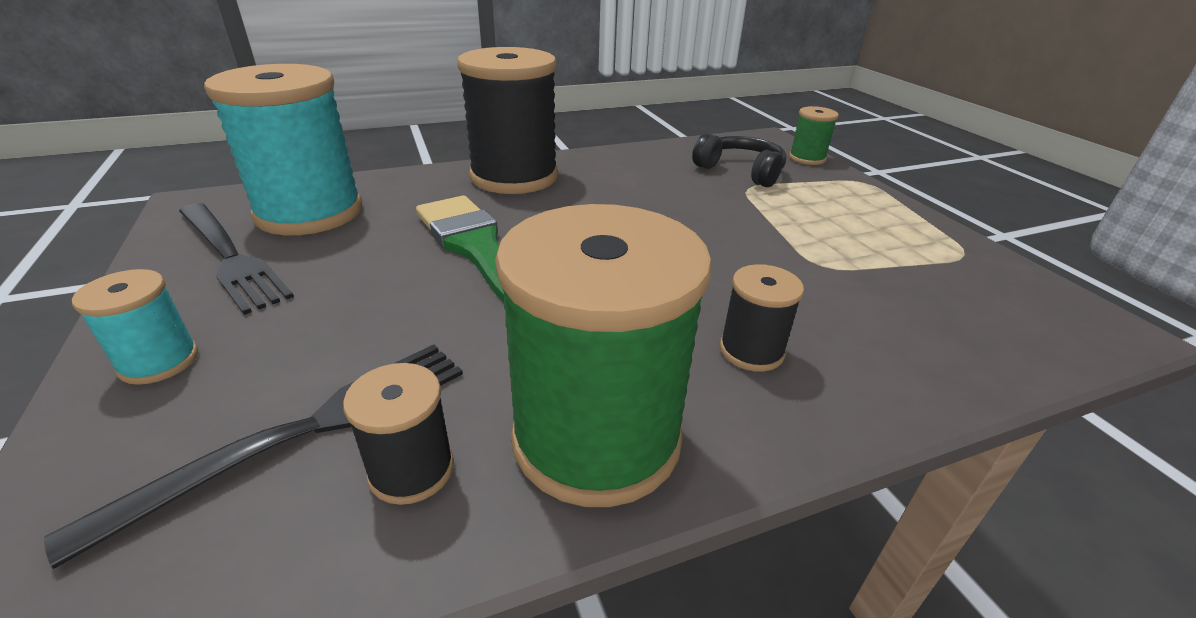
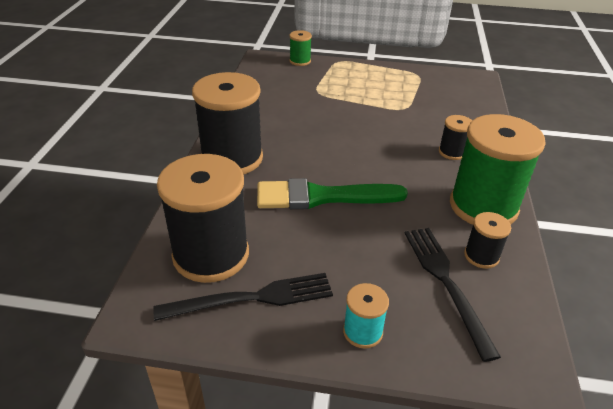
camera: 60 degrees left, 5 degrees up
turquoise spool [204,64,362,235] -> black spool [157,154,249,283]
black headphones [692,133,787,187] -> none

